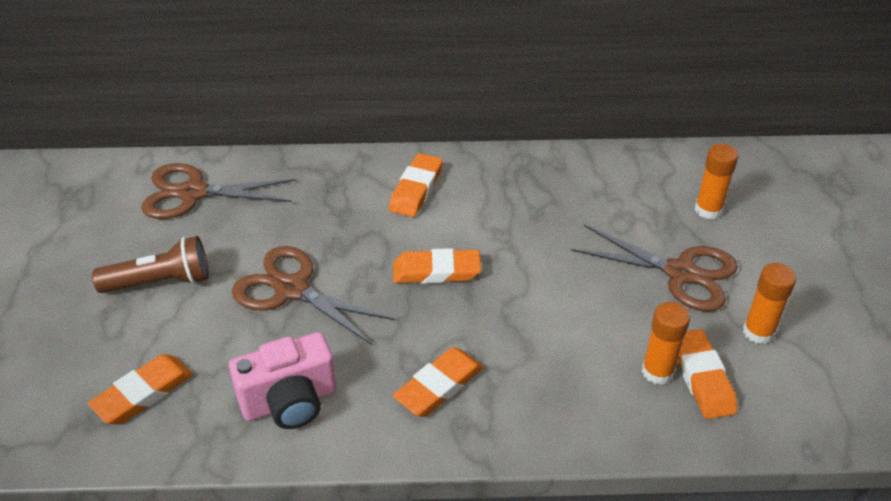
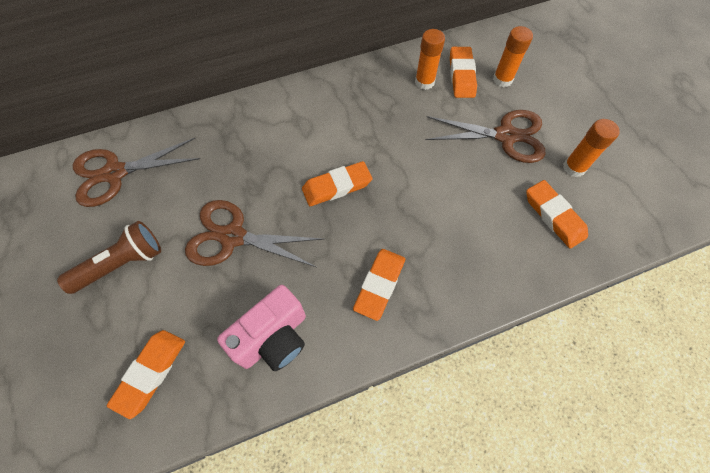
camera: 20 degrees left, 20 degrees up
orange eraser [389,153,443,217] -> orange eraser moved to [450,47,477,98]
orange glue stick [642,302,690,385] -> orange glue stick moved to [415,29,445,90]

